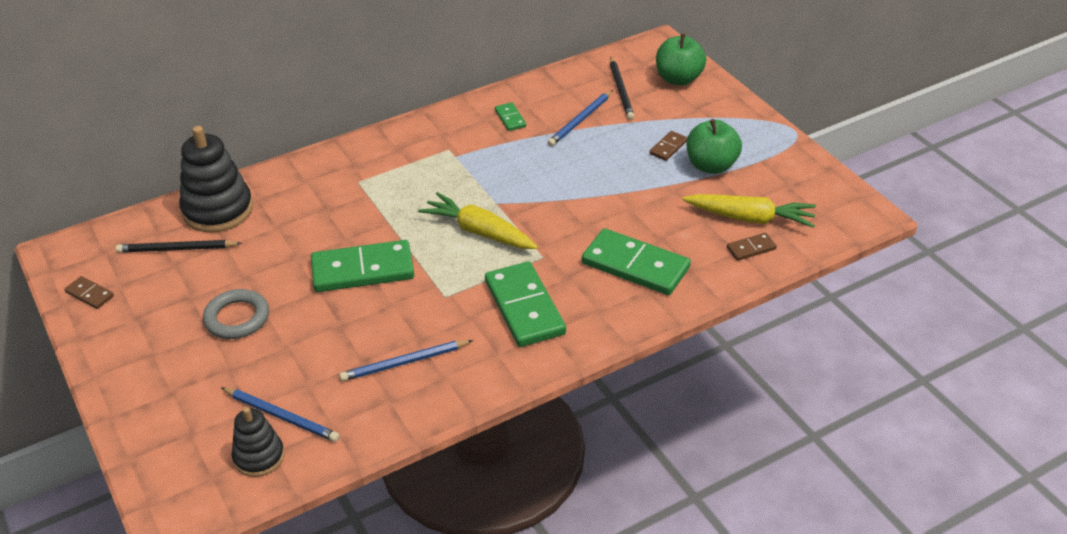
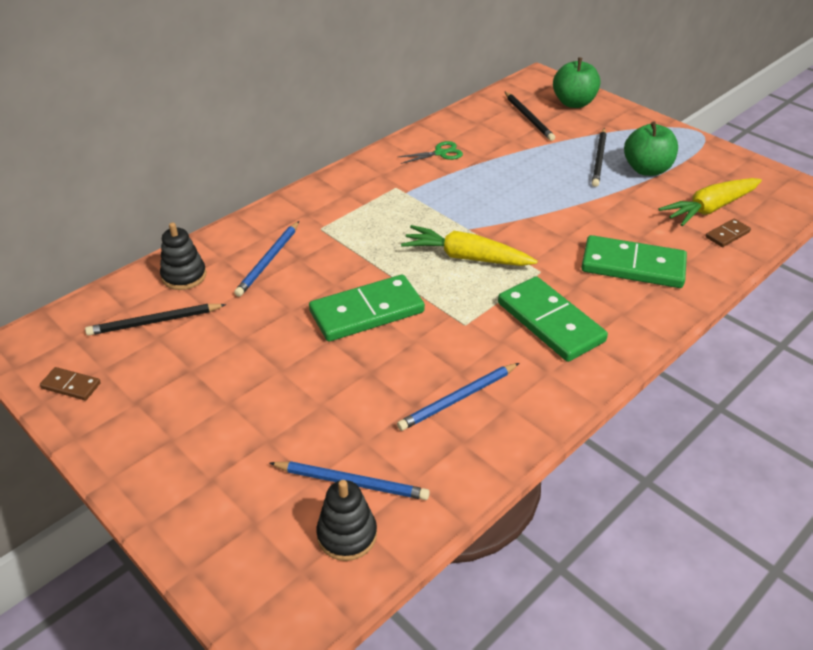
camera: 15 degrees left, 0 degrees up
black stacking toy [179,126,253,233] -> black stacking toy [160,223,206,290], size x0.59
grey ring [203,289,269,339] -> none
green domino [495,102,526,131] -> green scissors [398,141,463,164]
blue pencil [547,90,613,146] -> blue pencil moved to [234,221,299,297]
brown domino [649,131,687,161] -> black pencil [592,128,607,187]
yellow carrot [683,194,816,228] -> yellow carrot turned 150 degrees clockwise [658,178,762,226]

